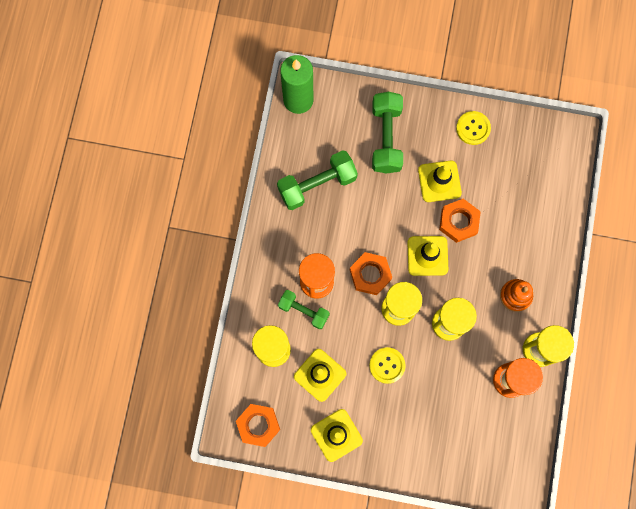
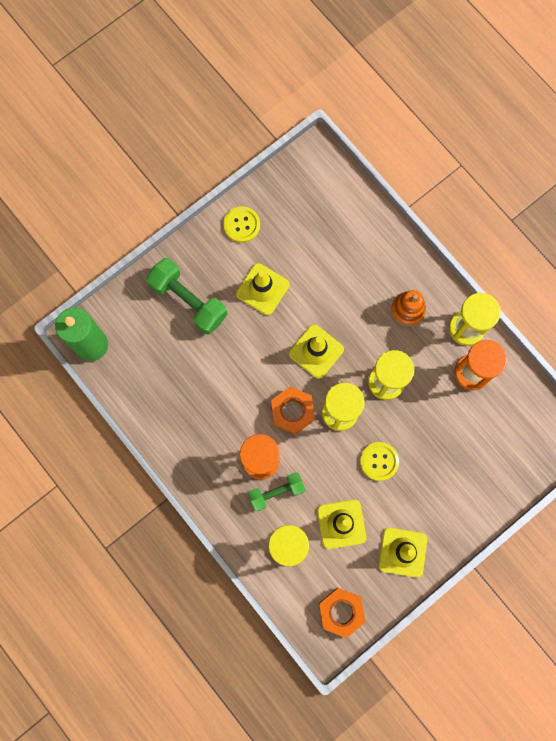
camera: 50 degrees left, 0 degrees up
green dumbbell [277,150,358,210] -> none
orange nut [439,199,481,243] -> none

